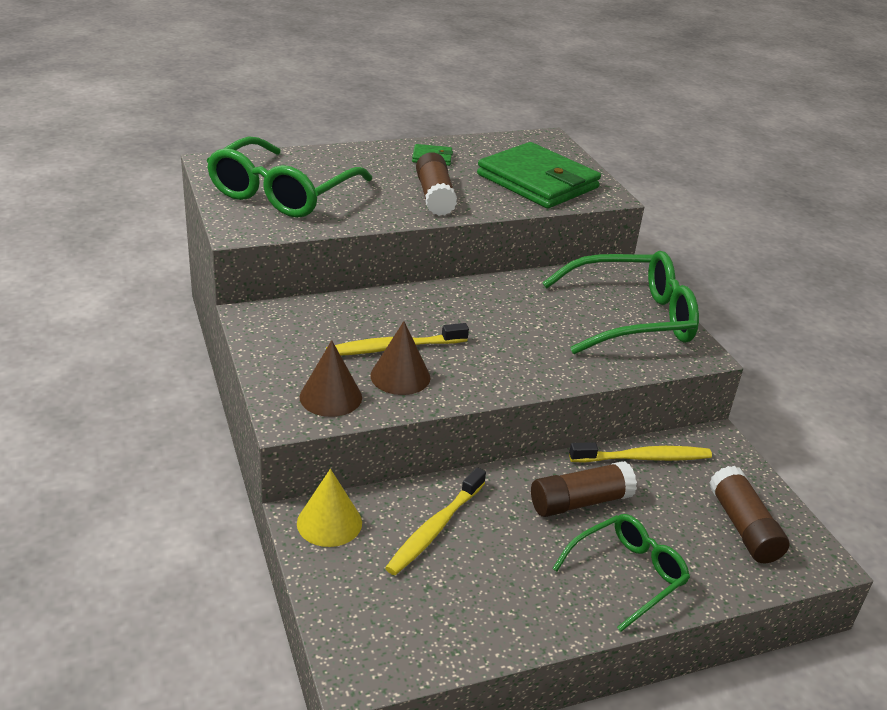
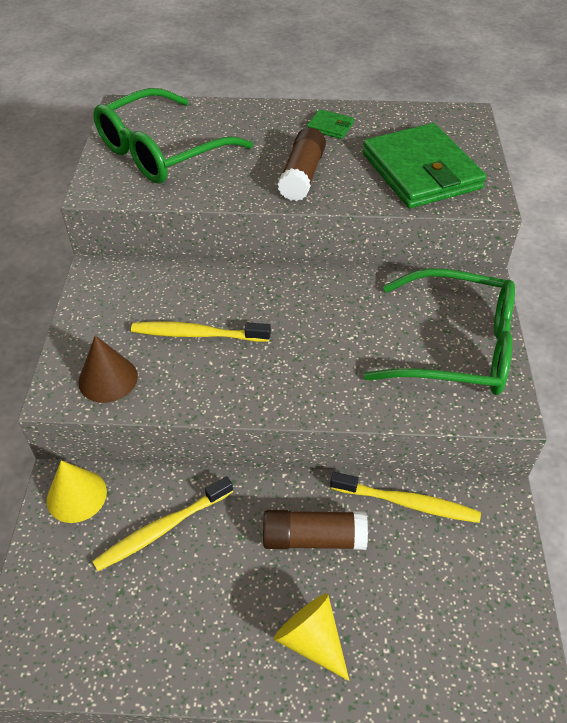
camera: 25 degrees right, 15 degrees up
brown cone [370,321,431,395] -> none
green glasses [552,514,690,632] -> yellow cone [274,594,349,681]
brown glue stick [709,466,789,564] -> none

